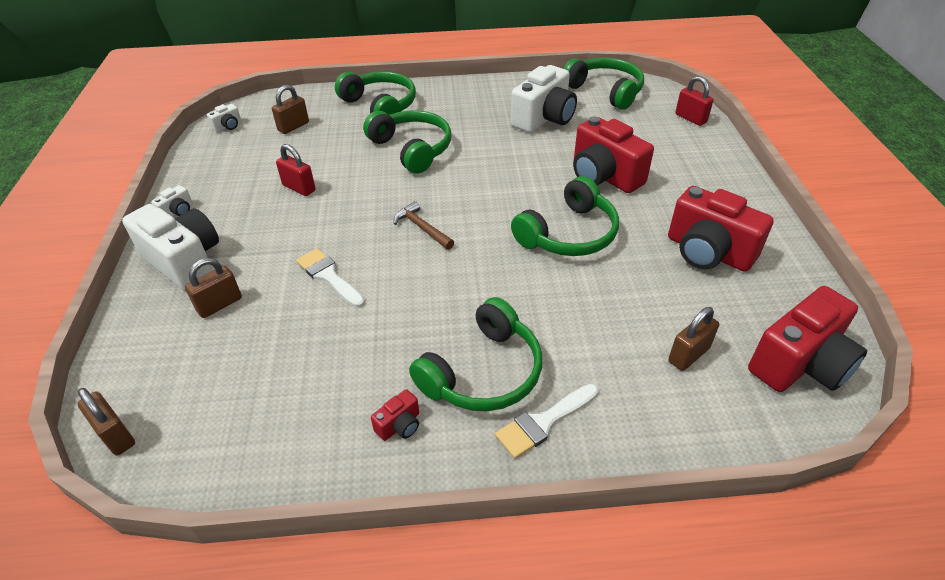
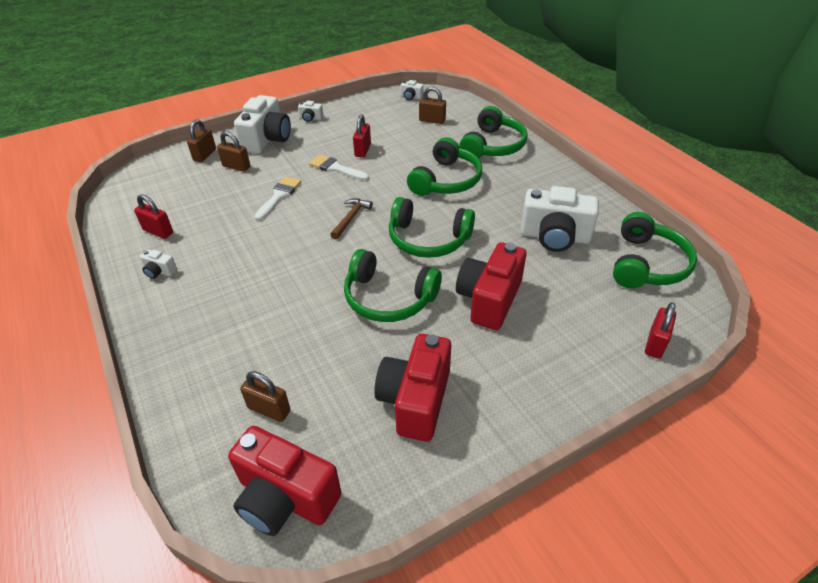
camera: 65 degrees right, 0 degrees up
brown padlock [77,388,135,456] -> brown padlock moved to [187,119,216,162]
red camera [371,389,419,441] -> white camera [140,250,177,279]
green headphones [409,297,542,411] -> green headphones moved to [389,197,475,258]
white brush [495,384,598,459] -> white brush moved to [309,155,369,181]
none -> red padlock [134,194,173,239]

